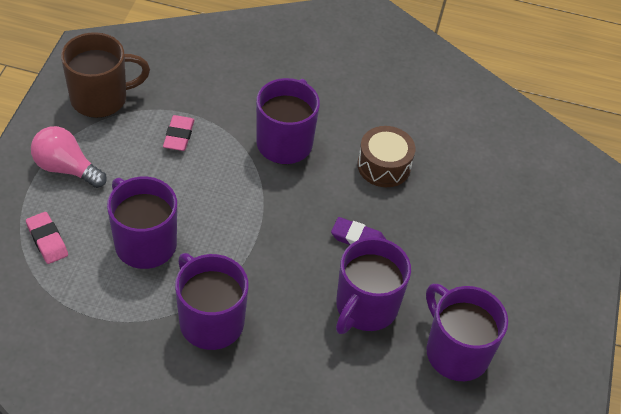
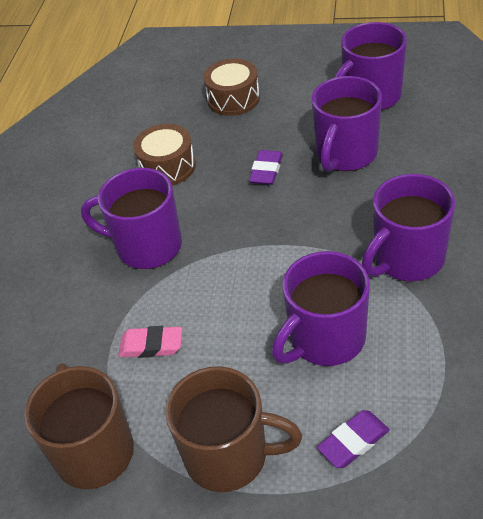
camera: 85 degrees left, 5 degrees down
pink eraser [26,212,68,264] -> purple eraser [317,410,390,468]
pink light bulb [31,126,107,188] -> brown mug [165,366,302,492]
purple mug [336,237,411,334] -> purple mug turned 90 degrees clockwise [311,76,382,172]
none -> brown drum [204,59,260,116]

